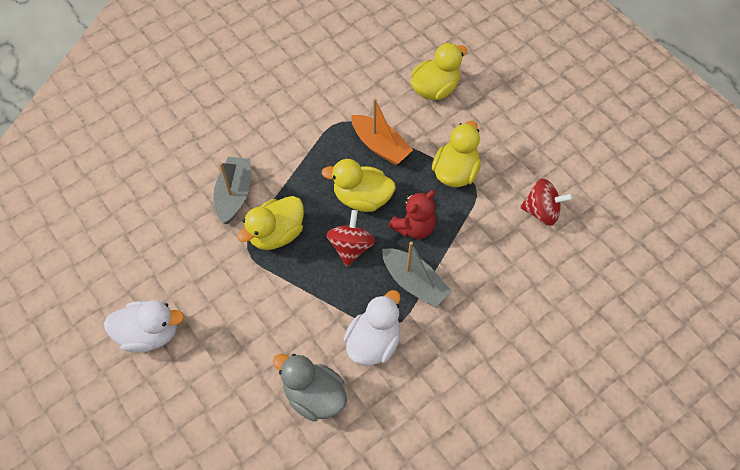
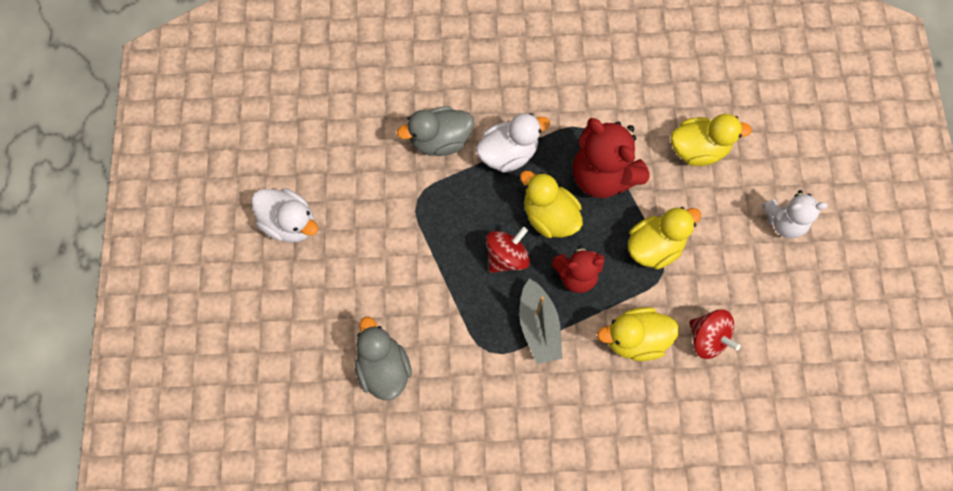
camera: 35 degrees right, 10 degrees up
grey boat [214,157,250,224] -> grey duck [397,106,474,156]
yellow duck [237,196,304,250] -> yellow duck moved to [597,307,679,361]
white duck [344,290,401,366] -> white duck moved to [476,113,550,173]
orange boat [351,98,413,165] -> red teddy bear [573,118,650,198]
none -> white teddy bear [762,190,828,238]

